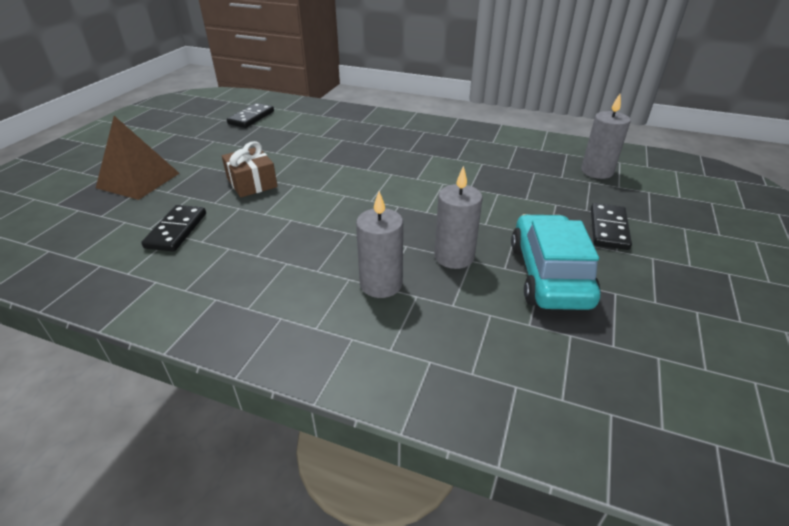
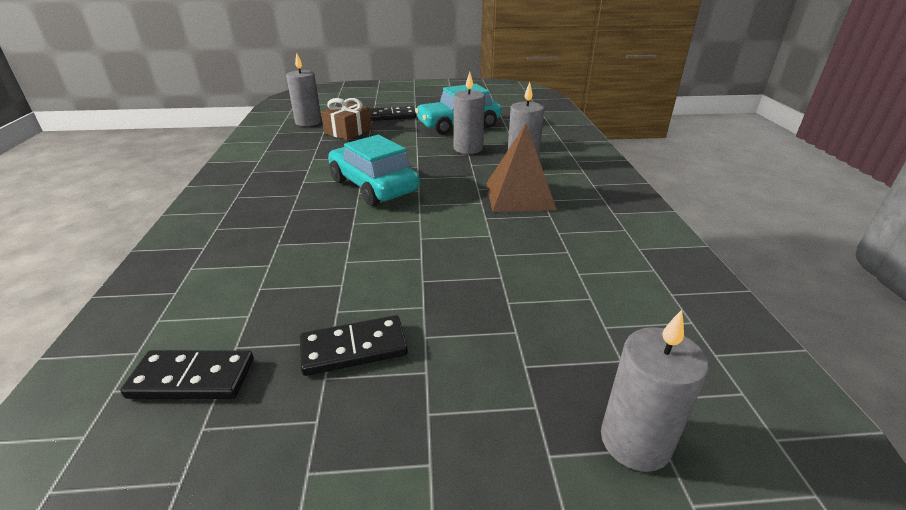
camera: 115 degrees left, 5 degrees down
brown pyramid [96,116,180,200] -> brown pyramid moved to [486,123,557,212]
black domino [141,205,206,252] -> black domino moved to [300,315,408,376]
brown gift [222,141,278,197] -> brown gift moved to [321,98,372,140]
none -> turquoise car [328,135,420,206]
none -> grey candle [601,310,709,472]

